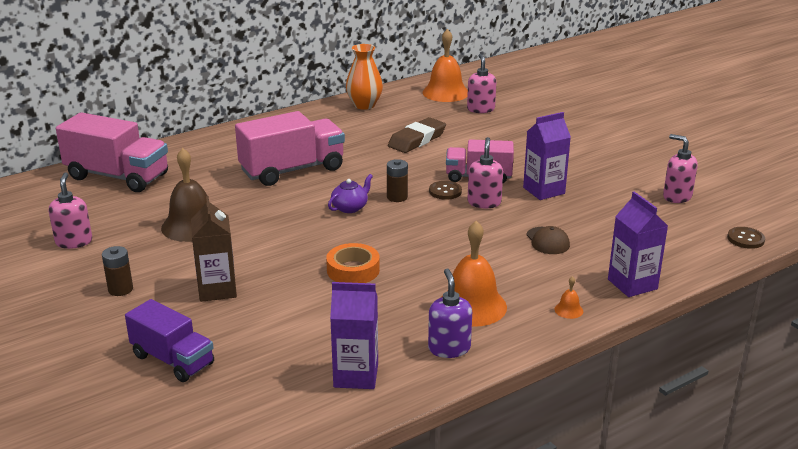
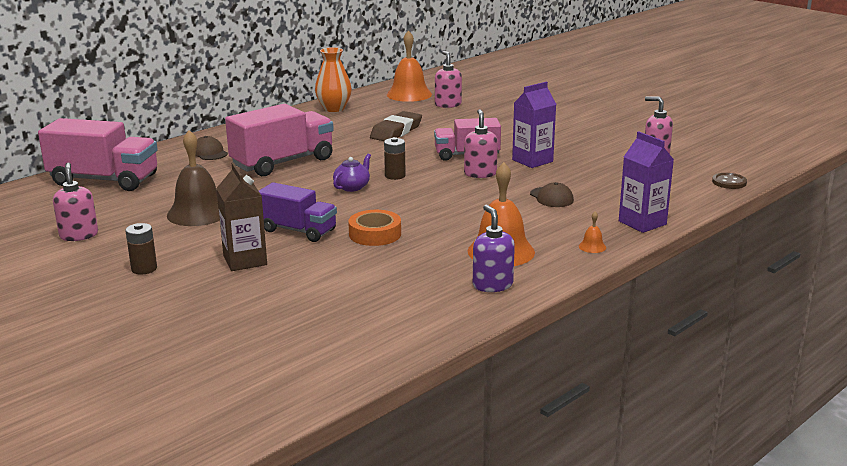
camera: 10 degrees left, 5 degrees down
purple truck [125,299,214,382] -> purple truck moved to [259,182,337,242]
purple carton [330,282,378,389] -> none
brown button [429,181,462,200] -> none
none -> brown cap [195,136,228,160]

